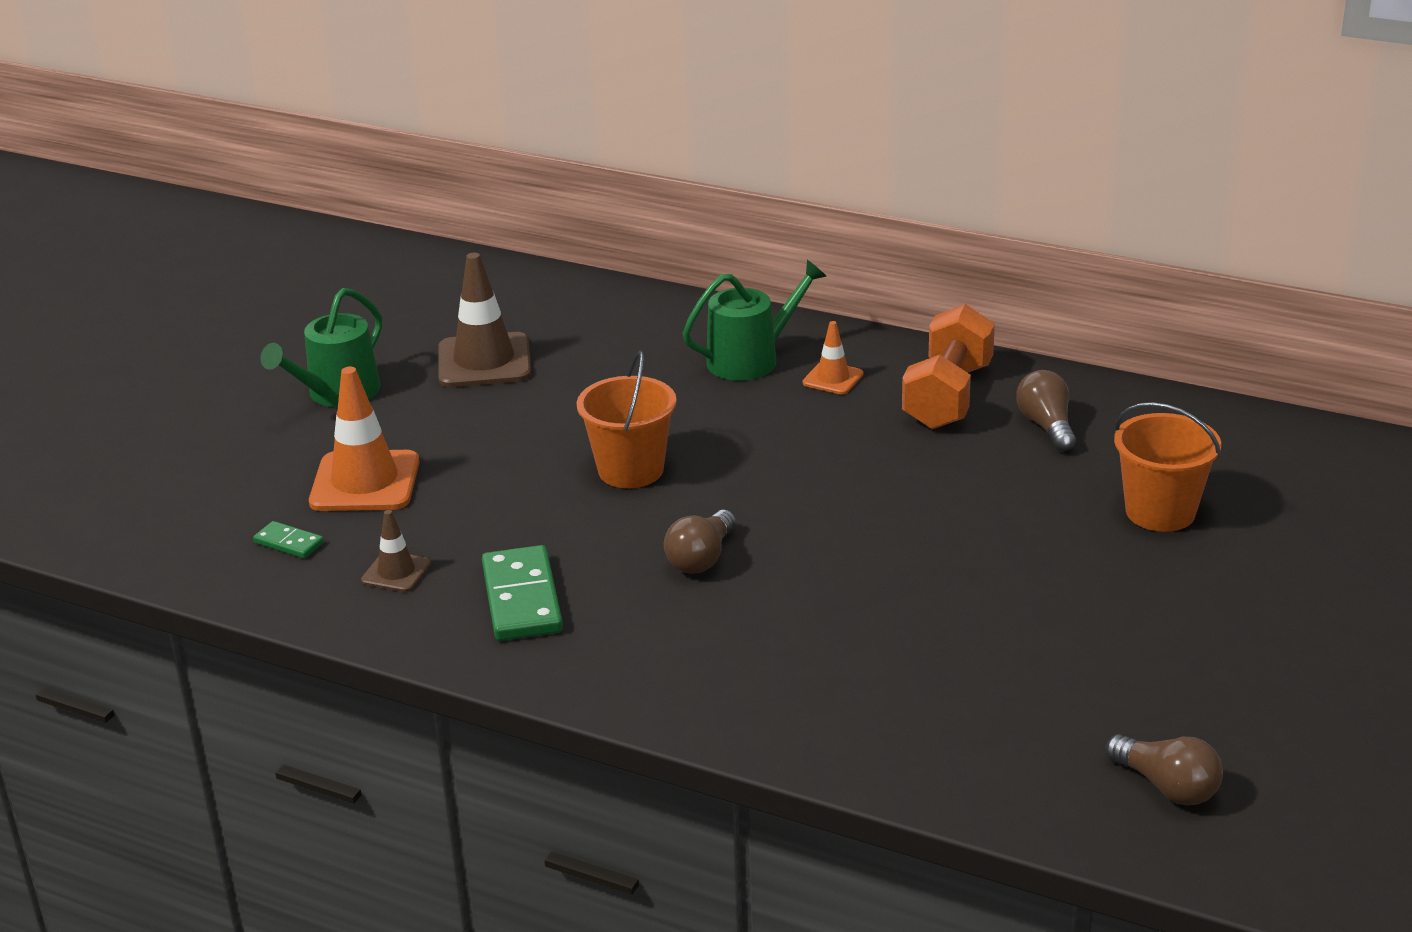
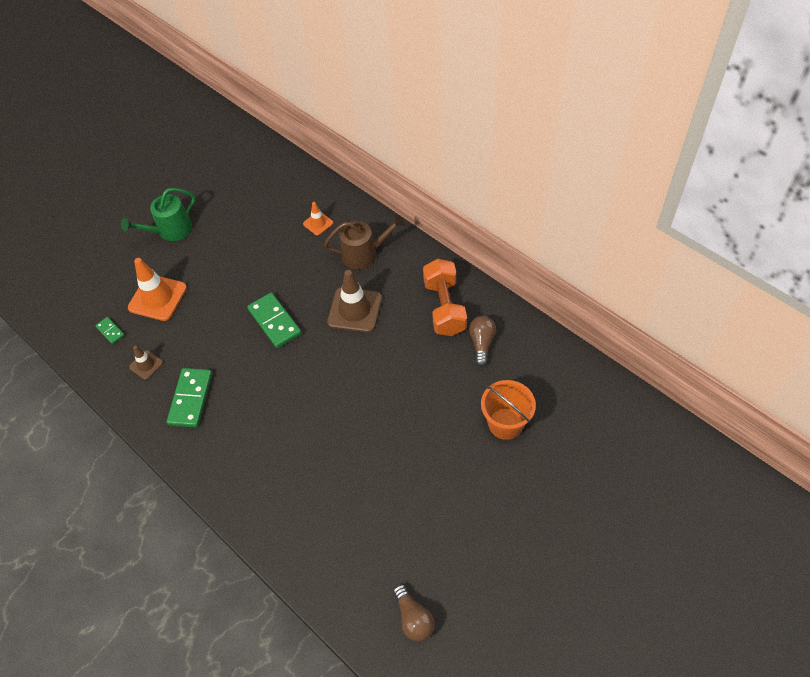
camera: 20 degrees right, 25 degrees up
brown traffic cone [438,253,531,387] -> brown traffic cone moved to [327,270,382,333]
orange bucket [576,350,677,488] -> green domino [247,293,302,348]
brown light bulb [664,510,736,574] -> none
green watering can [682,260,826,380] -> brown watering can [324,215,405,269]
orange traffic cone [803,321,863,394] -> orange traffic cone moved to [303,202,333,236]
orange dumbbell [902,304,995,429] -> orange dumbbell turned 45 degrees counterclockwise [423,259,467,336]

